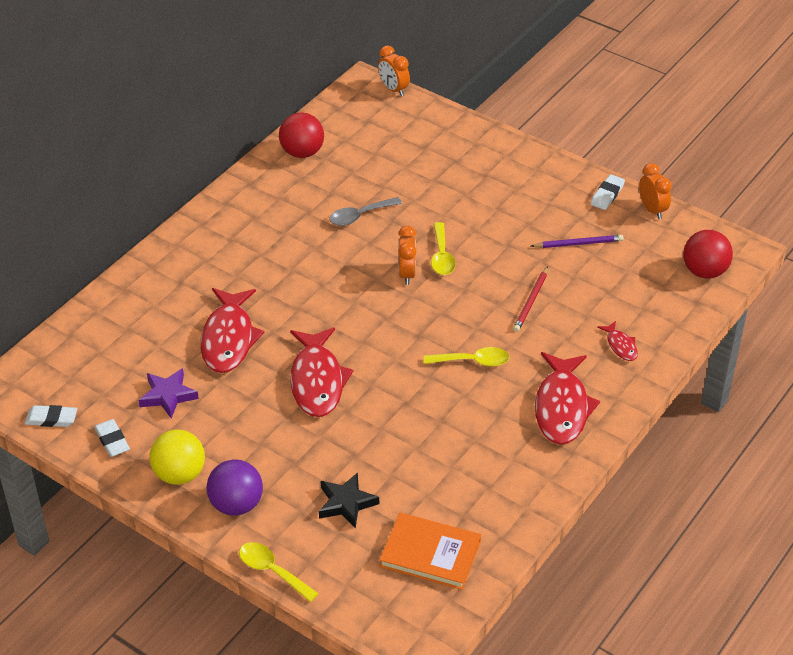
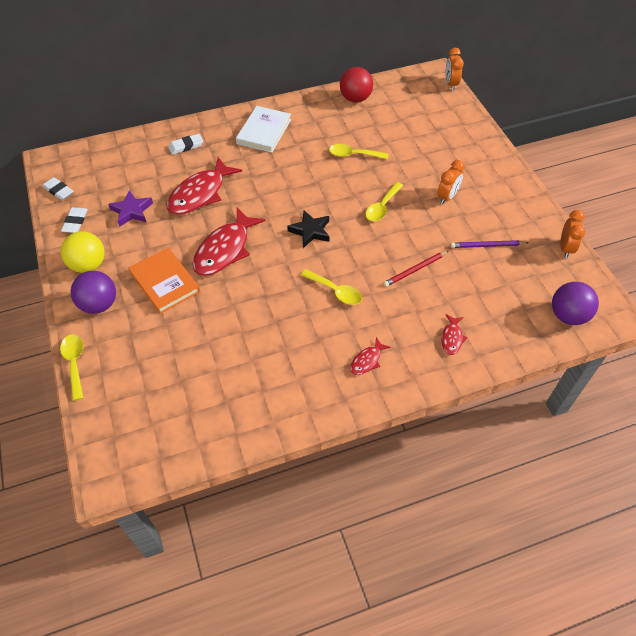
camera: 35 degrees right, 10 degrees up
black star [319,472,379,529] -> black star moved to [287,210,330,248]
grey spoon [329,197,402,226] -> yellow spoon [329,144,388,159]
orange book [379,513,481,590] -> orange book moved to [128,248,200,314]
orange clock [398,226,417,285] -> orange clock moved to [437,160,465,204]
purple pencil [531,235,624,248] -> purple pencil turned 150 degrees clockwise [450,240,528,248]
red fish [535,352,600,444] -> red fish [350,337,391,375], size x0.47
white eraser [591,174,625,210] -> white eraser moved to [168,134,203,155]
red ball [683,230,733,278] -> purple ball [552,282,599,325]
none -> white book [236,106,291,153]

